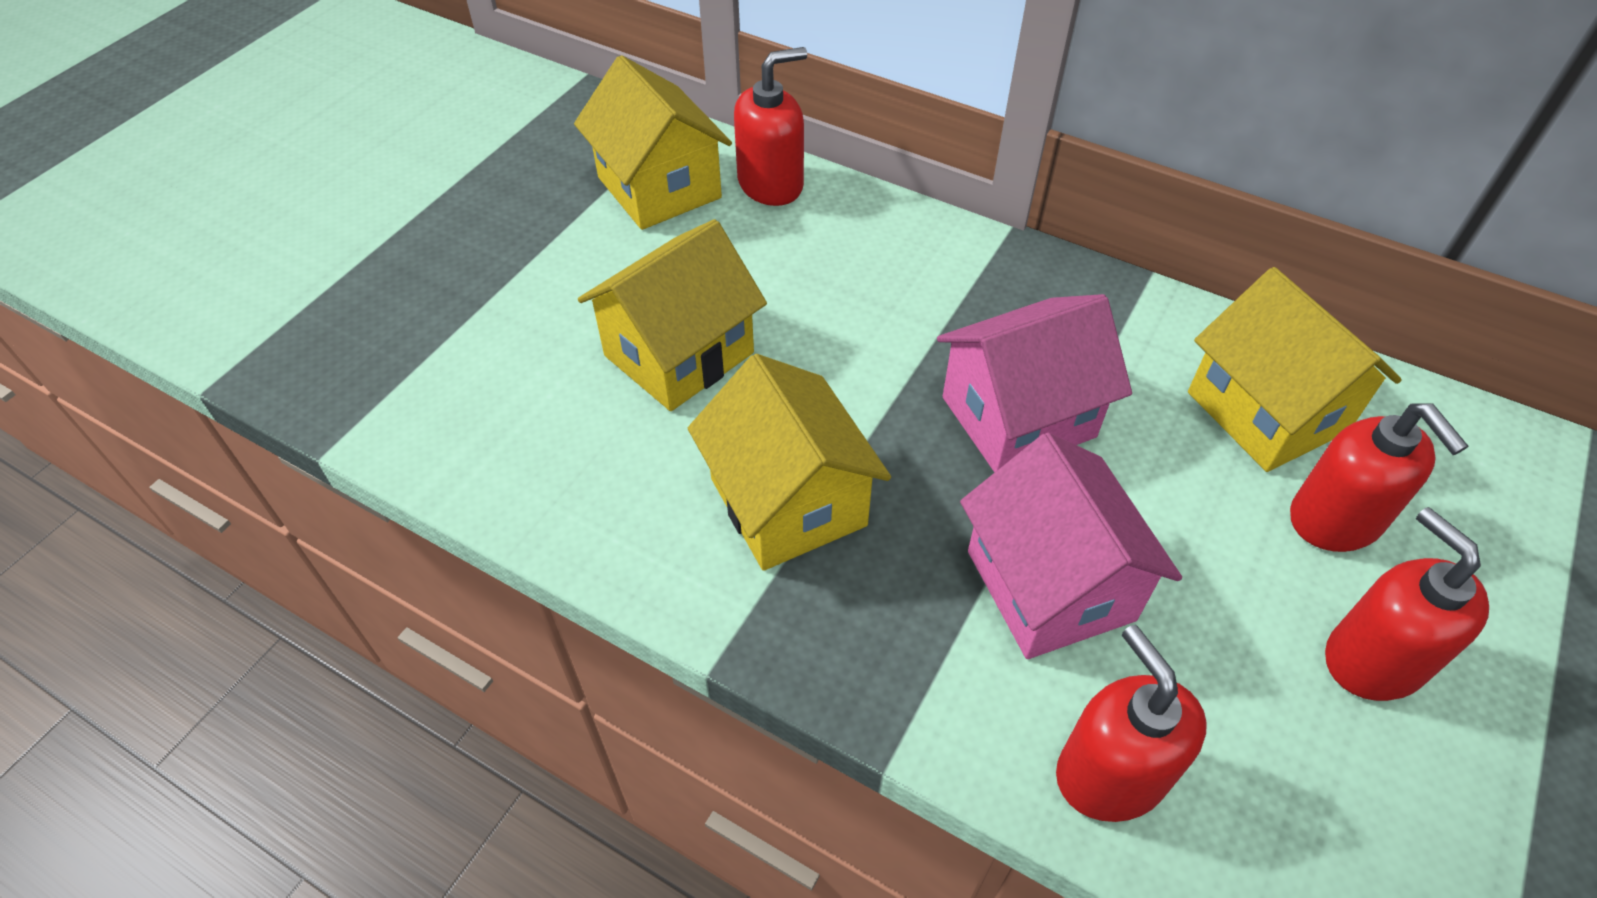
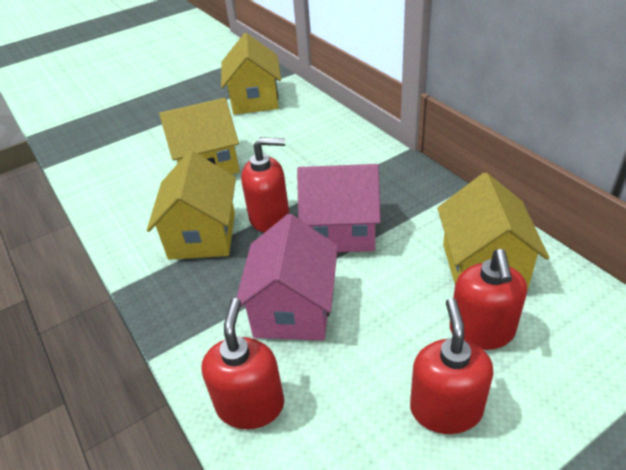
camera: 30 degrees right, 10 degrees down
red soap dispenser [734,47,807,206] -> red soap dispenser moved to [241,137,289,233]

